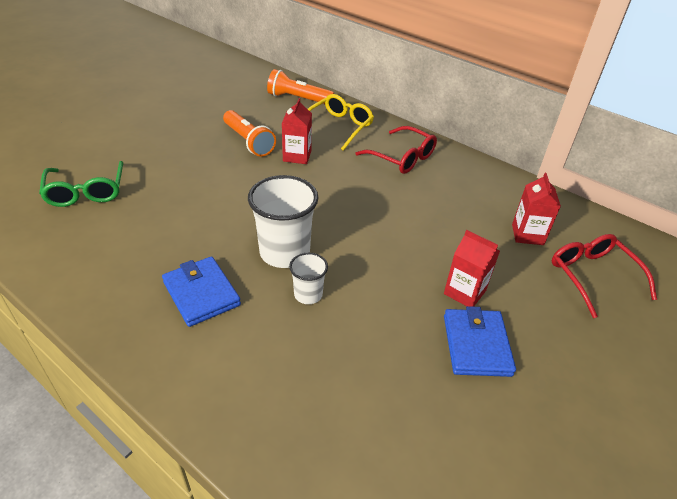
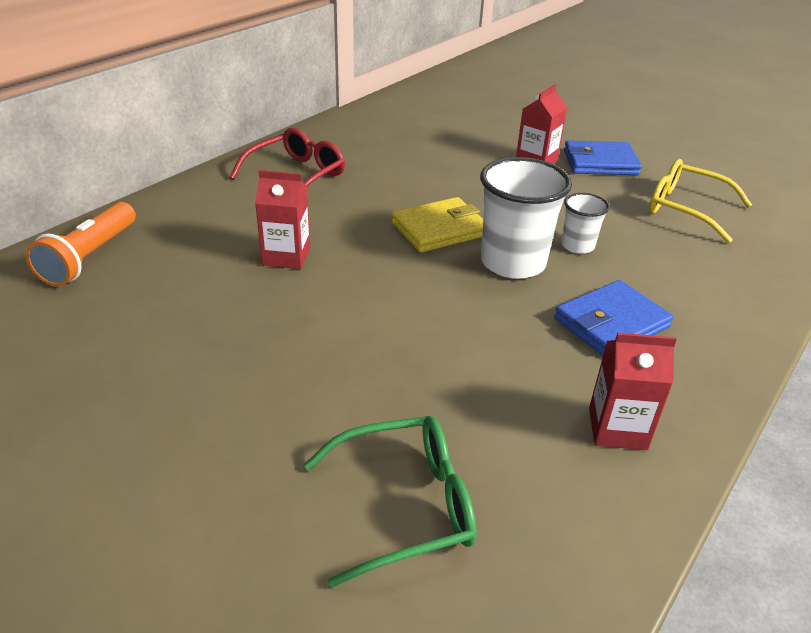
camera: 90 degrees left, 5 degrees down
orange flashlight [223,110,276,157] -> none
yellow glasses [308,94,374,151] -> yellow glasses moved to [649,159,752,243]
red carton [512,173,561,245] -> red carton moved to [589,333,677,450]
red glasses [552,234,657,318] -> none
none -> yellow wallet [392,197,483,253]

